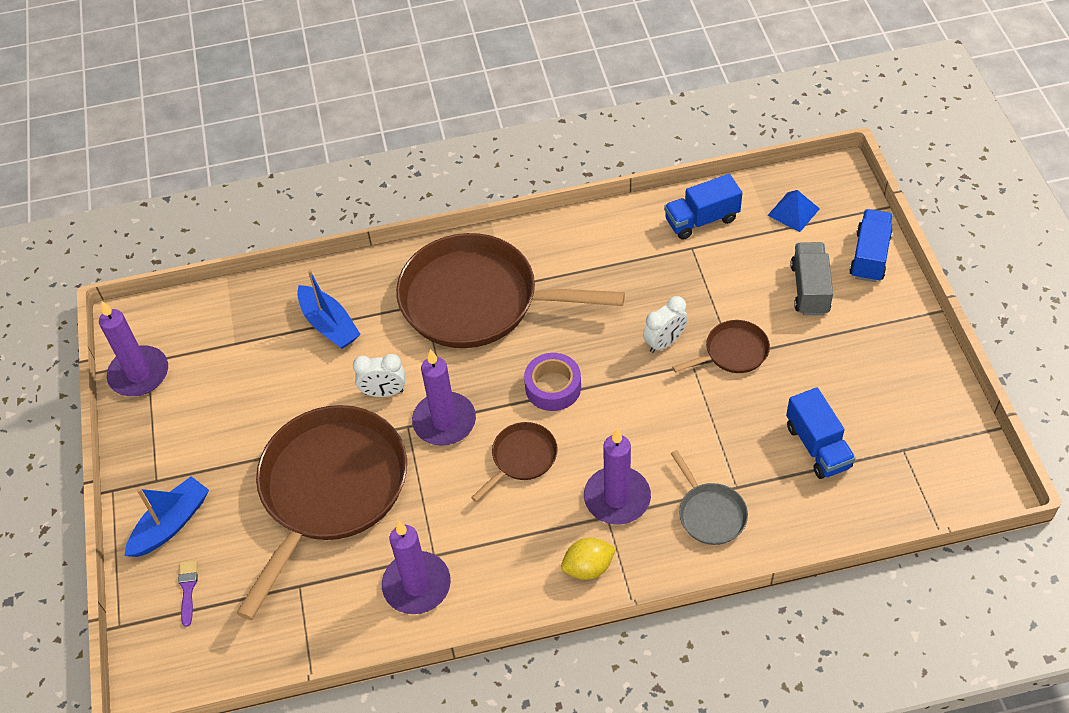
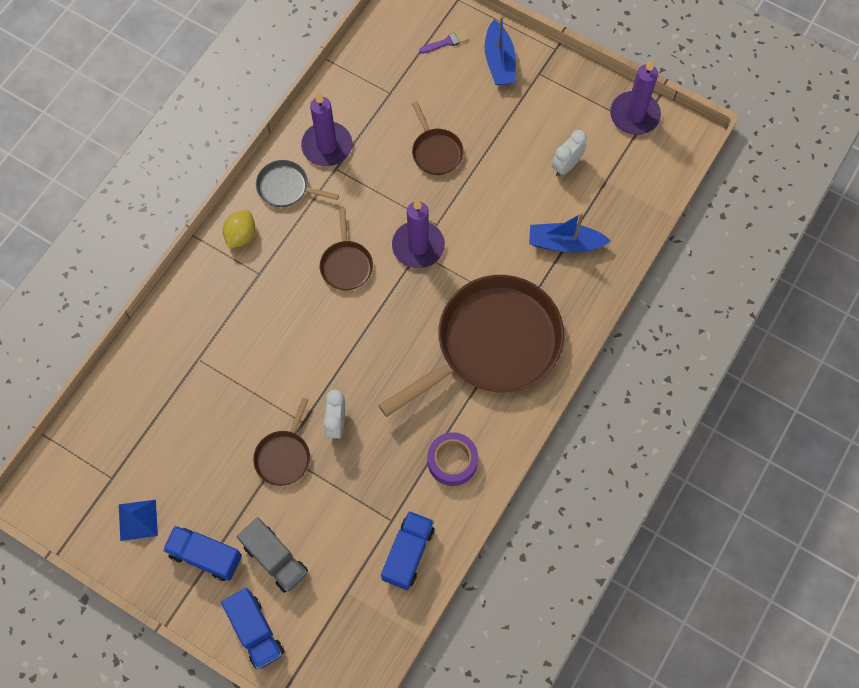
camera: 130 degrees right, 15 degrees up
purple brush [178,560,198,627] -> purple brush turned 60 degrees counterclockwise [419,30,469,54]
brown pan [236,405,407,620] -> brown pan [412,101,464,175], size x0.44
white clock [353,354,405,397] -> white clock moved to [552,130,587,176]
purple tape [524,353,581,411] -> purple tape moved to [428,432,478,486]
purple candle [584,429,651,524] -> none
grey pan [671,450,748,545] -> grey pan moved to [256,160,339,207]
blue pyramid [767,190,820,232] -> blue pyramid moved to [119,500,158,541]
blue truck [786,387,856,479] -> blue truck moved to [163,526,242,581]

